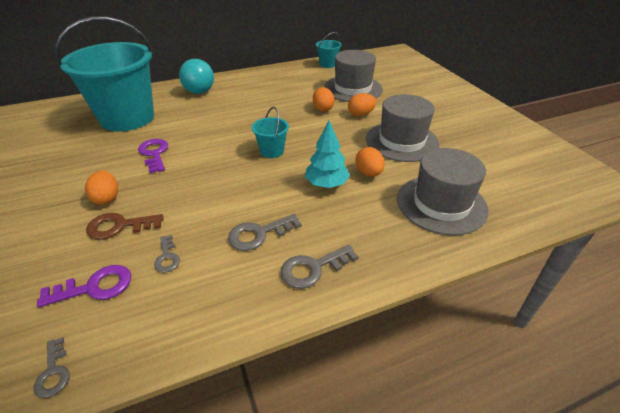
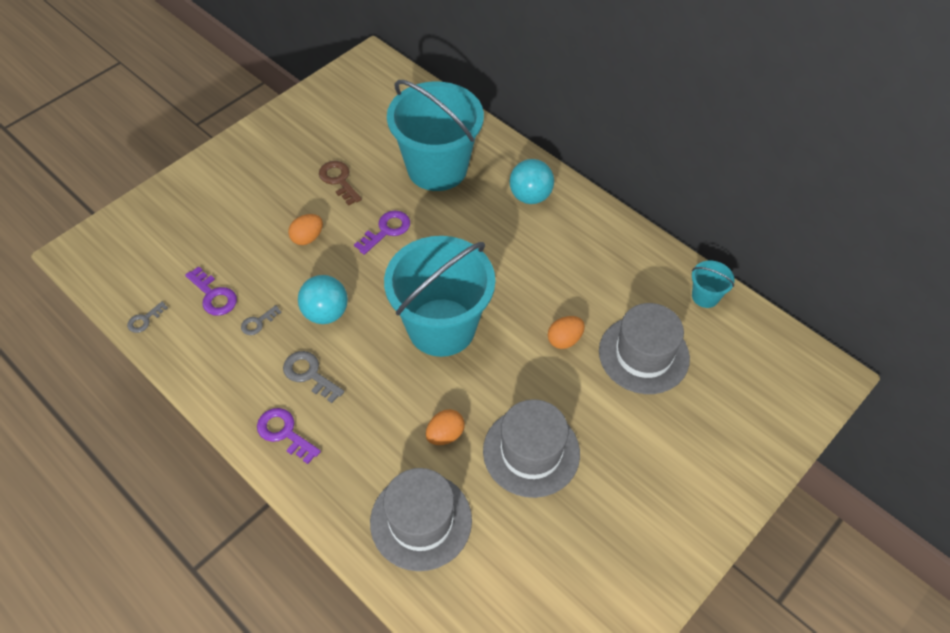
camera: 65 degrees right, 15 degrees up
brown key [86,213,164,240] -> brown key moved to [319,161,362,206]
turquoise bucket [252,107,289,158] -> turquoise bucket [384,236,495,357], size x2.44
grey key [281,244,359,289] -> purple key [257,408,321,464]
turquoise tree [305,121,350,188] -> none
orange egg [348,93,376,116] -> none
none -> turquoise ball [298,275,348,324]

